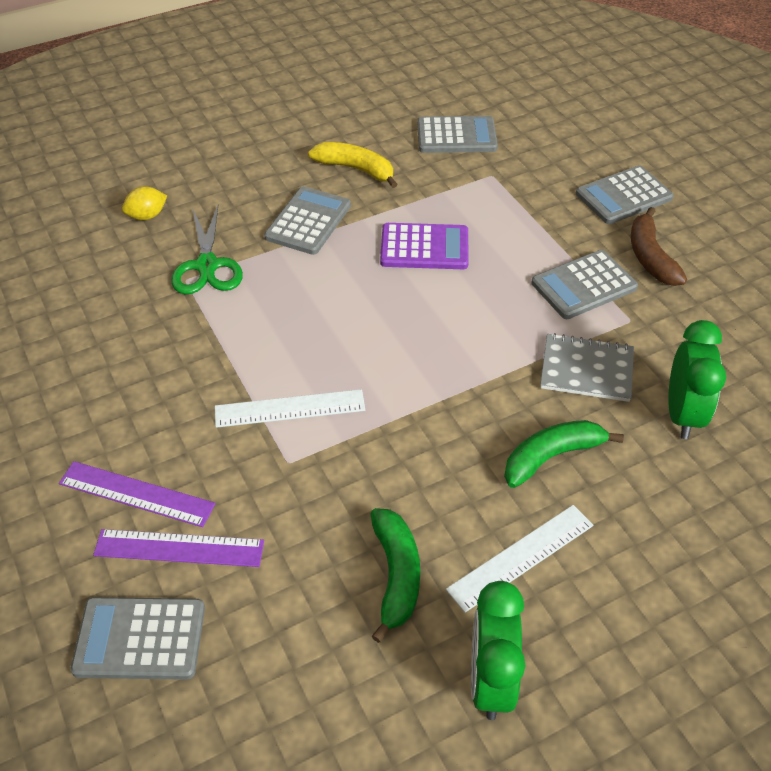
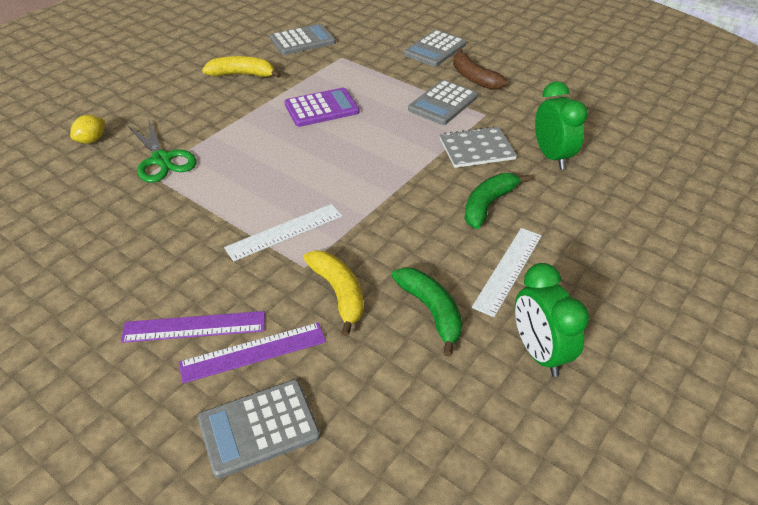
camera: 25 degrees left, 5 degrees down
grey calculator [264,186,351,255] -> none
none -> yellow banana [303,250,363,336]

